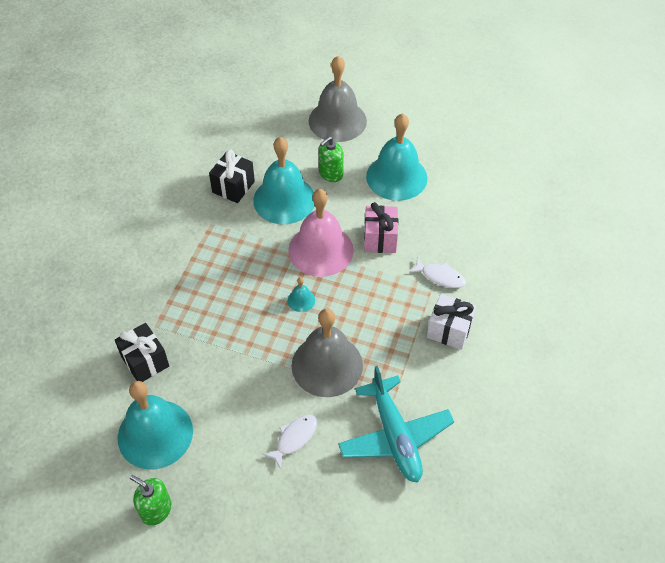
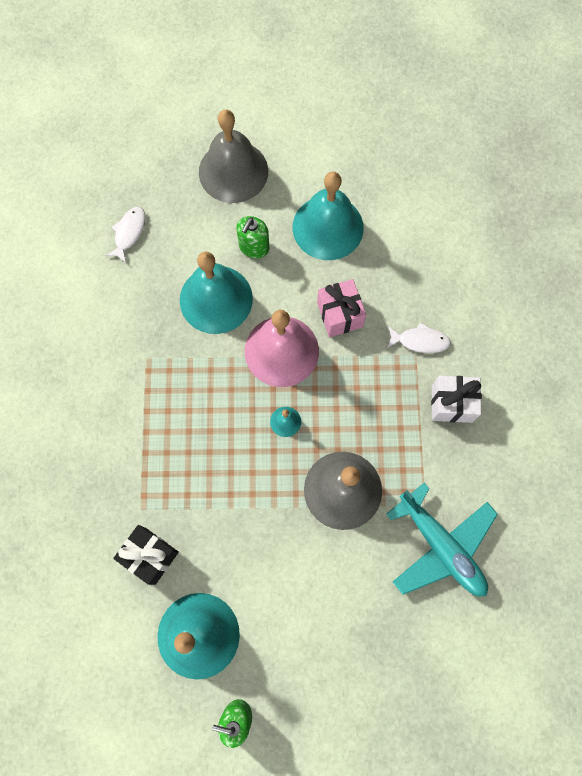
camera: 20 degrees left, 20 degrees up
black gift [209,150,255,203] -> none
white fish [263,415,317,469] -> white fish moved to [106,207,146,263]

